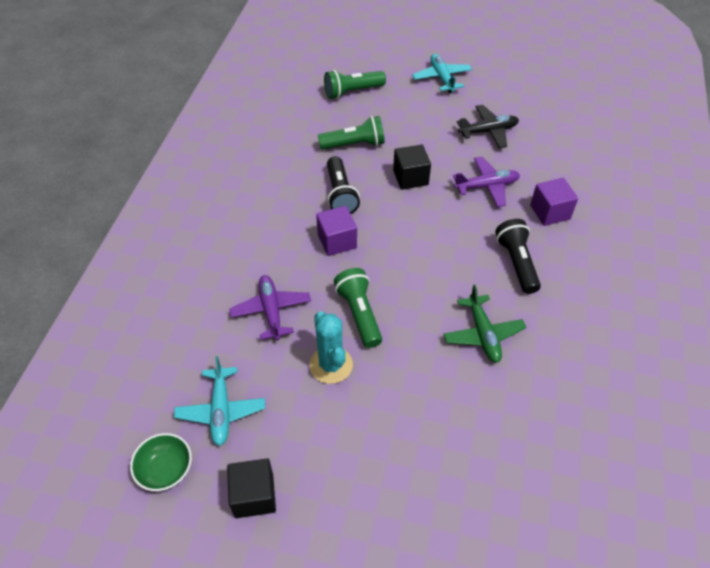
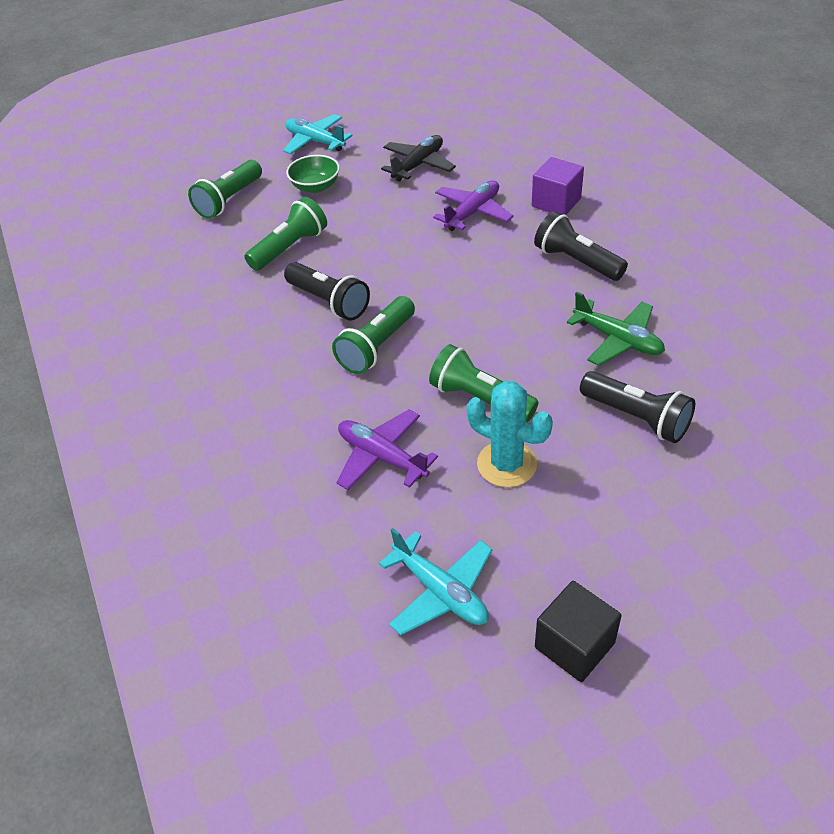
camera: 35 degrees left, 5 degrees down
green bowl [130,433,192,491] -> green bowl moved to [286,155,340,193]
purple cube [316,206,357,256] -> green flashlight [332,296,415,374]
black cube [393,144,431,190] -> none
none -> black flashlight [580,371,695,443]

